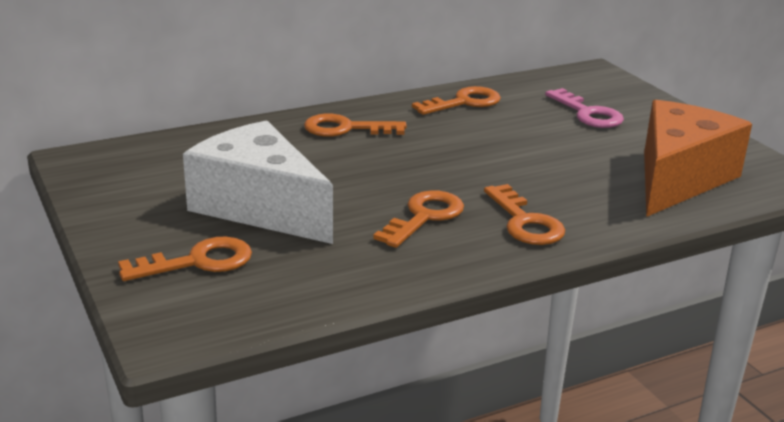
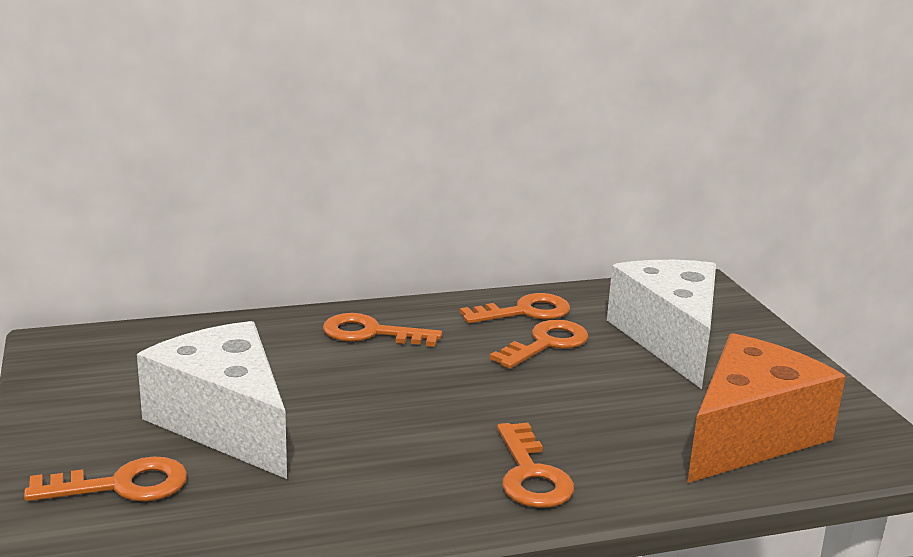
camera: 10 degrees right, 5 degrees down
orange key [373,190,464,248] -> orange key moved to [490,320,588,369]
pink key [545,88,624,128] -> white cheese [607,260,716,389]

